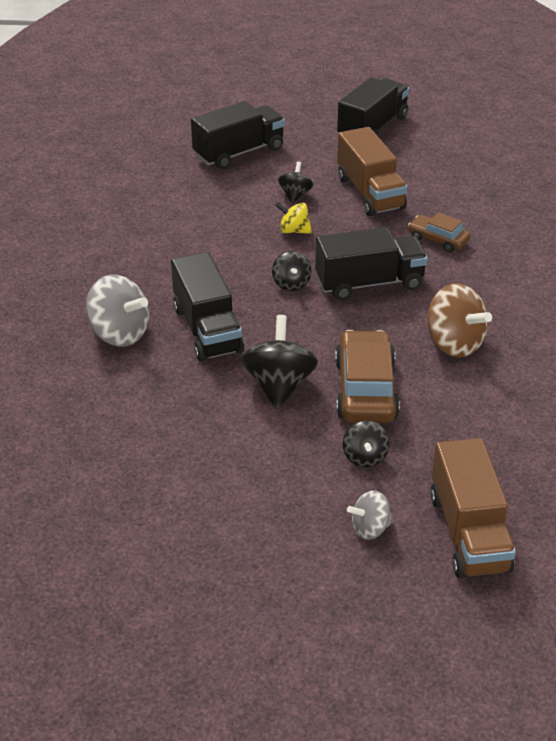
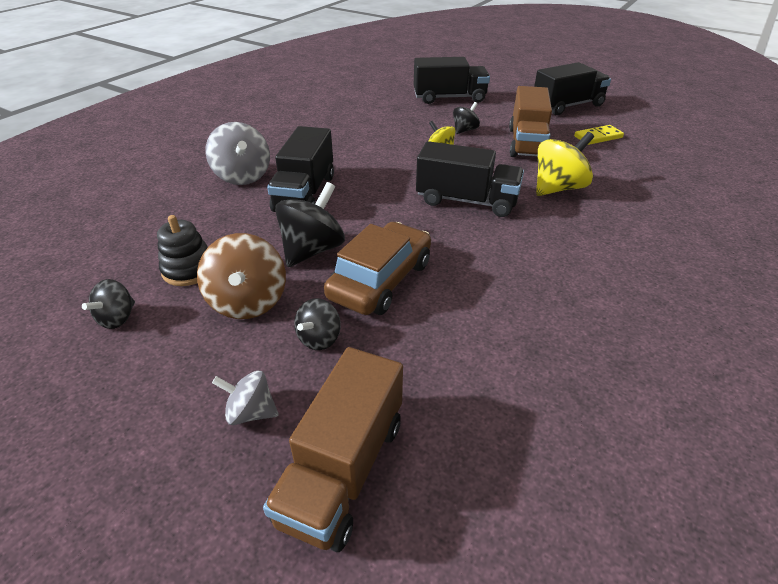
camera: 30 degrees right, 0 degrees up
black spinning top [272,251,311,291] -> black spinning top moved to [82,279,135,329]
brown car [408,213,471,253] -> yellow spinning top [536,132,594,196]
brown spinning top [427,283,492,358] -> brown spinning top moved to [197,233,286,319]
none -> black stacking toy [157,215,208,286]
none -> yellow domino [574,125,624,145]

